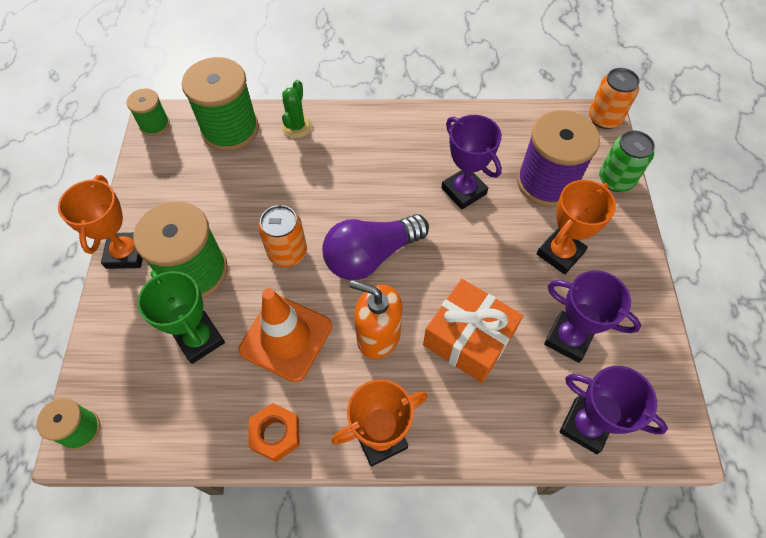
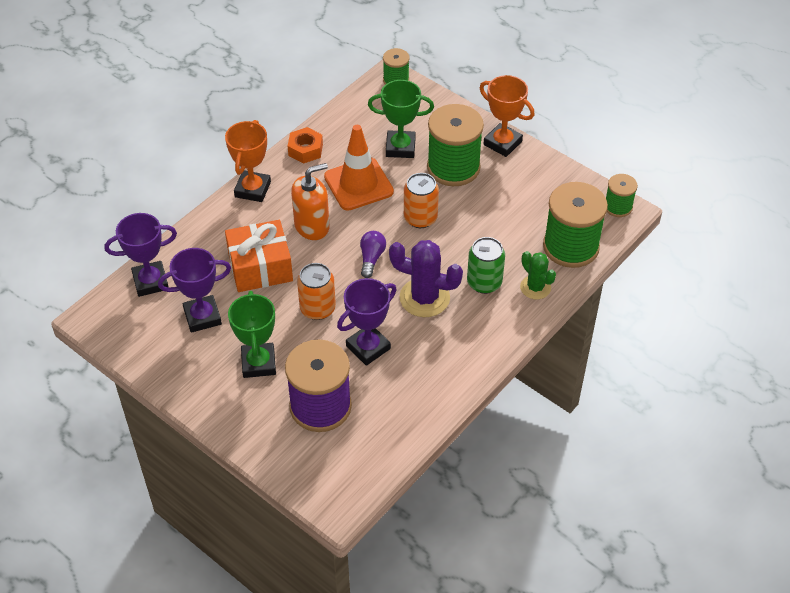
camera: 130 degrees right, 10 degrees down
purple light bulb [322,214,429,280] -> purple light bulb [360,231,386,278], size x0.52
purple trophy [441,115,502,210] -> purple trophy turned 45 degrees counterclockwise [337,278,397,366]
orange trophy [536,180,616,275] -> green trophy [228,291,276,378]
orange can [589,68,640,129] -> orange can moved to [297,263,336,320]
green can [599,130,655,192] -> green can moved to [467,237,505,294]
none -> purple cactus [389,240,463,317]

